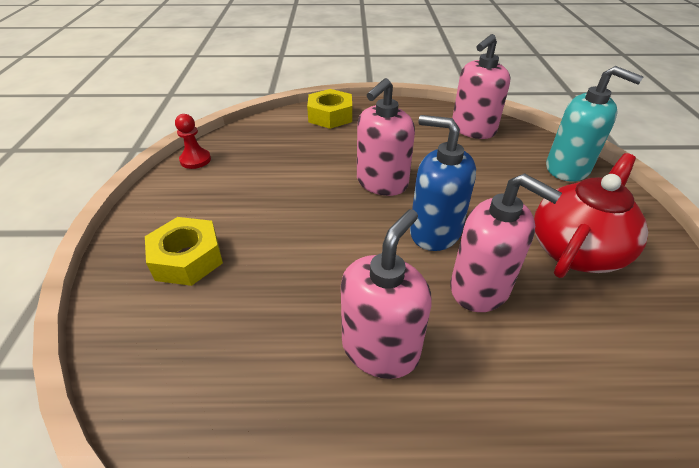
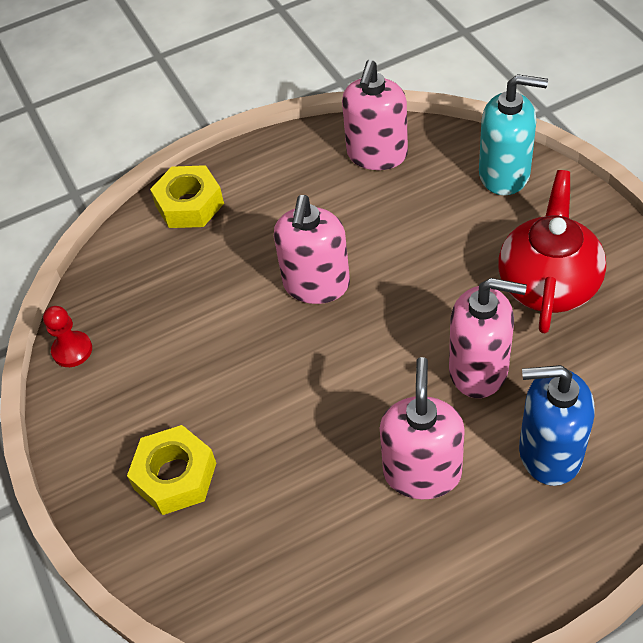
camera: 20 degrees left, 10 degrees up
blue soap dispenser [410,115,476,251] -> blue soap dispenser moved to [519,365,595,486]

